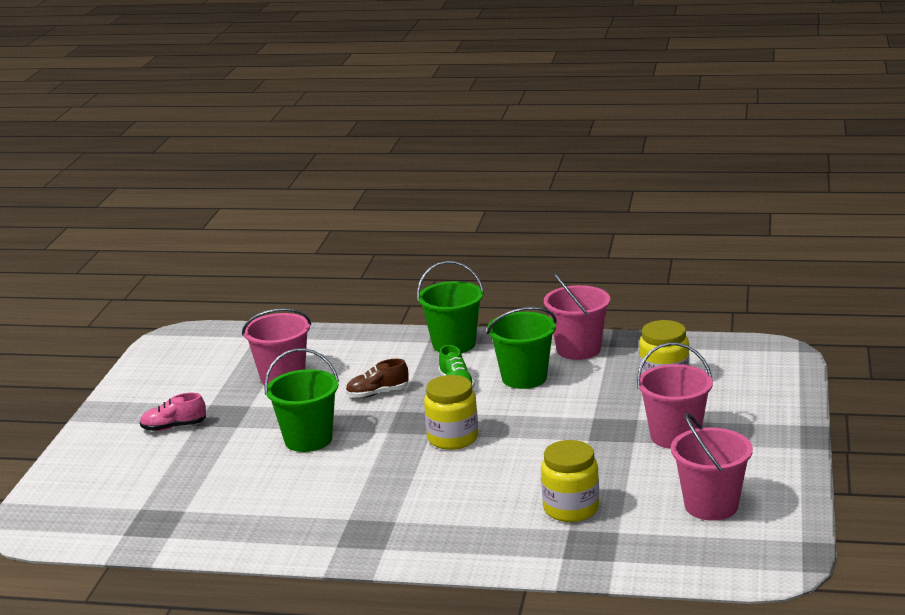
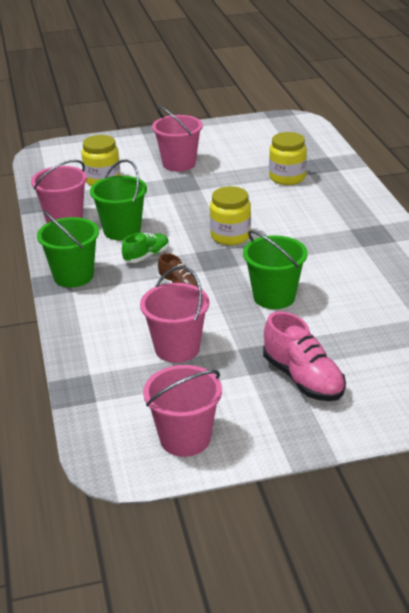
camera: 115 degrees left, 10 degrees up
pink shoe [140,393,206,431] -> pink shoe [263,311,346,401], size x1.64
pink bucket [671,413,753,521] -> pink bucket moved to [143,365,222,457]

